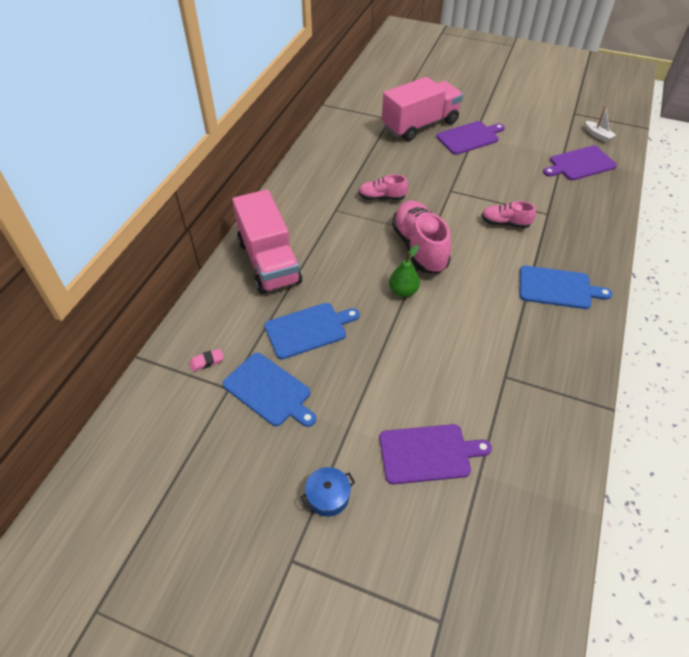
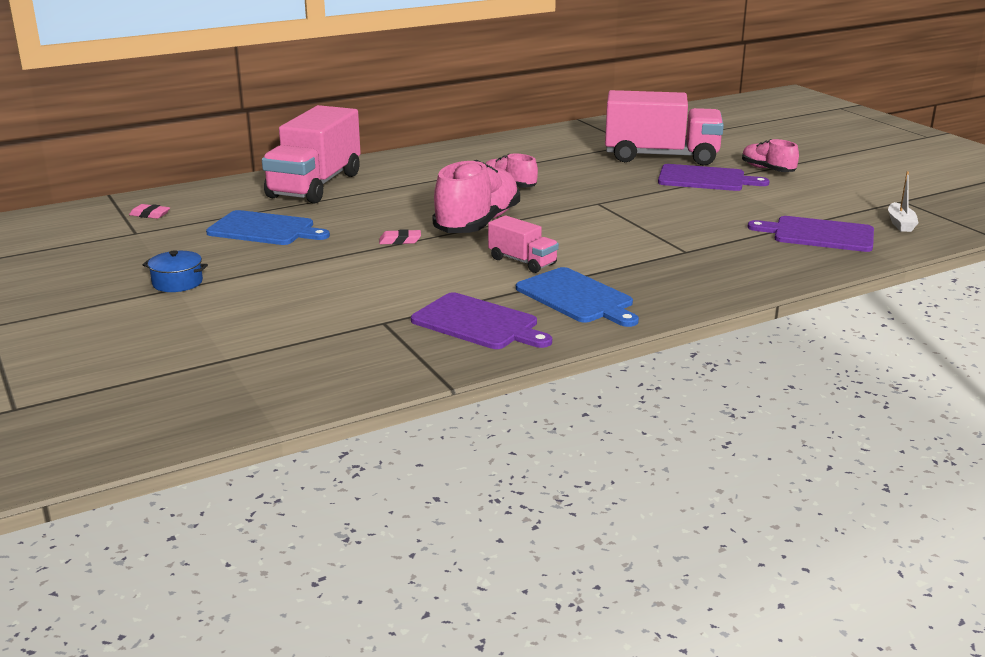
camera: 40 degrees right, 25 degrees down
blue cutting board [222,353,316,427] -> none
blue pot [300,467,355,516] -> blue pot moved to [143,250,208,292]
purple cutting board [380,424,492,484] -> purple cutting board moved to [411,293,552,349]
green pear [389,245,420,297] -> pink eraser [379,229,421,245]
pink shoe [481,201,536,228] -> pink shoe moved to [742,139,799,172]
none -> pink truck [488,215,559,273]

